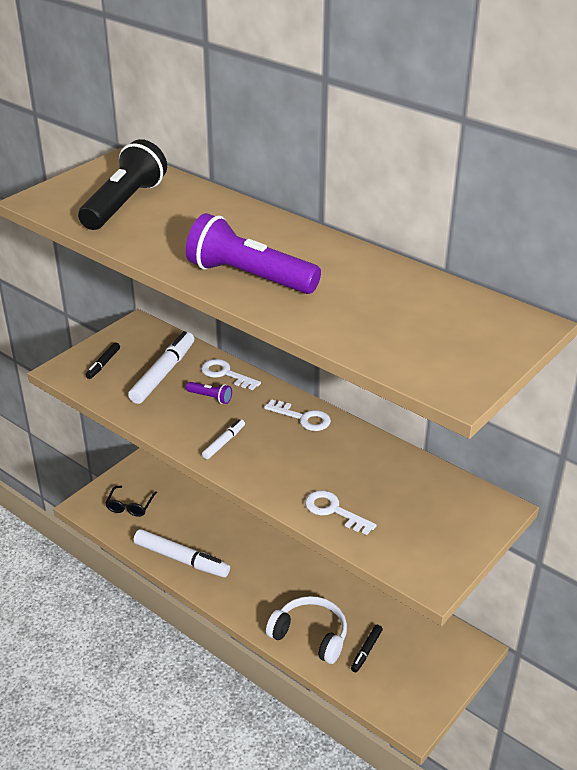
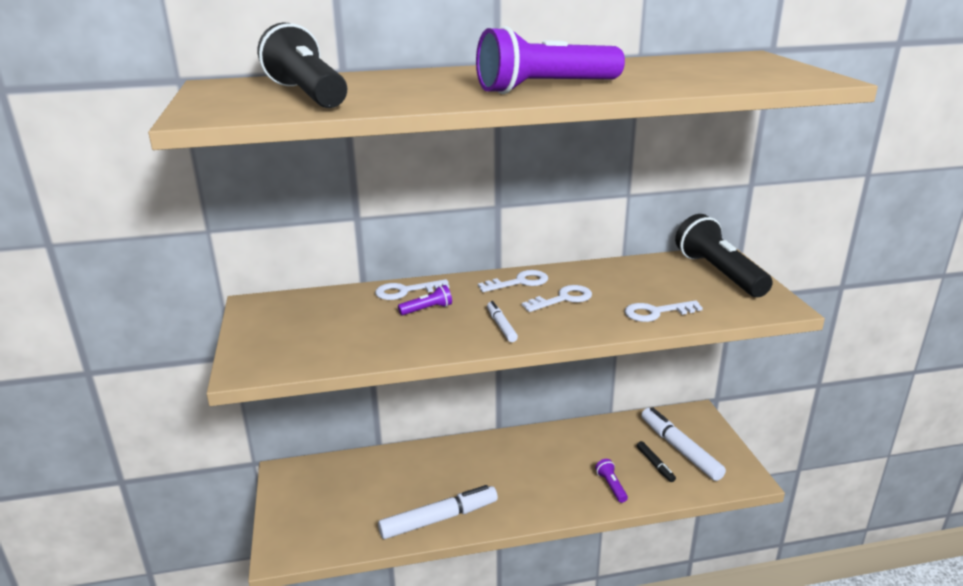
camera: 50 degrees left, 10 degrees down
black marker [86,342,120,379] -> none
black glasses [106,485,157,517] -> none
white marker [128,331,194,404] -> white marker moved to [641,407,726,481]
white headphones [266,596,347,664] -> purple flashlight [595,459,628,503]
none -> white key [522,285,592,312]
none -> black flashlight [675,214,773,297]

